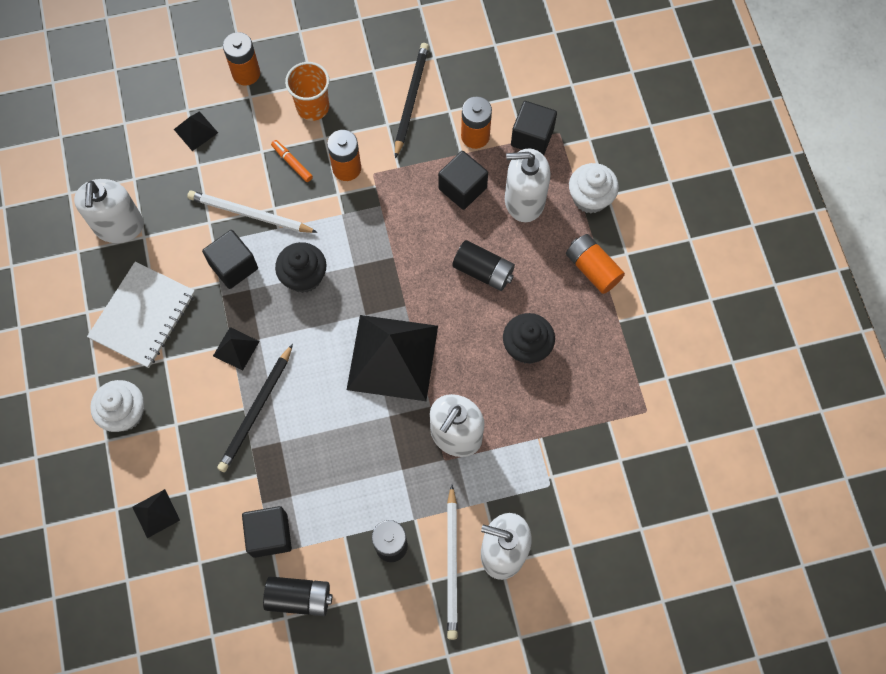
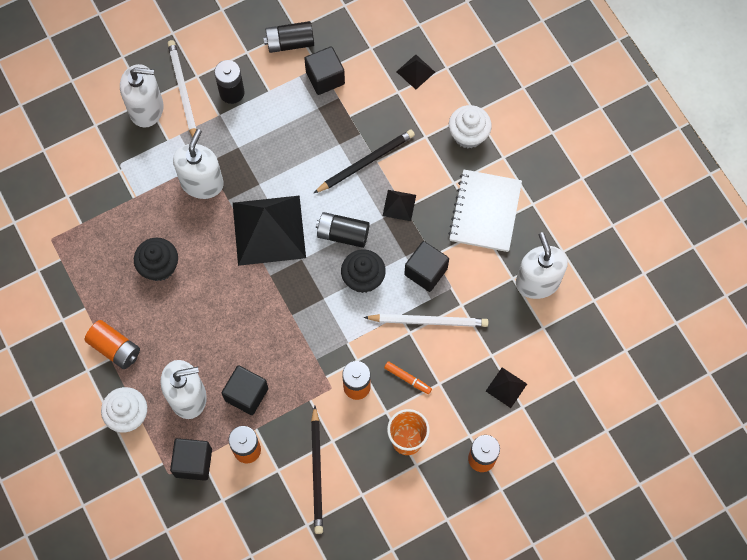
camera: 165 degrees right, 0 degrees up
black pencil [217,344,293,472] -> black pencil turned 45 degrees clockwise [314,129,415,193]
black battery [452,240,515,291] -> black battery moved to [316,212,370,248]

